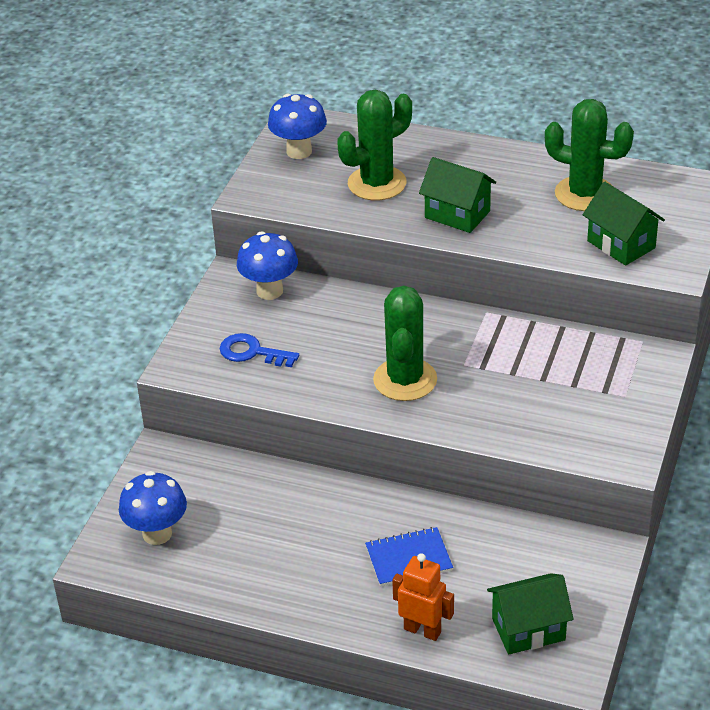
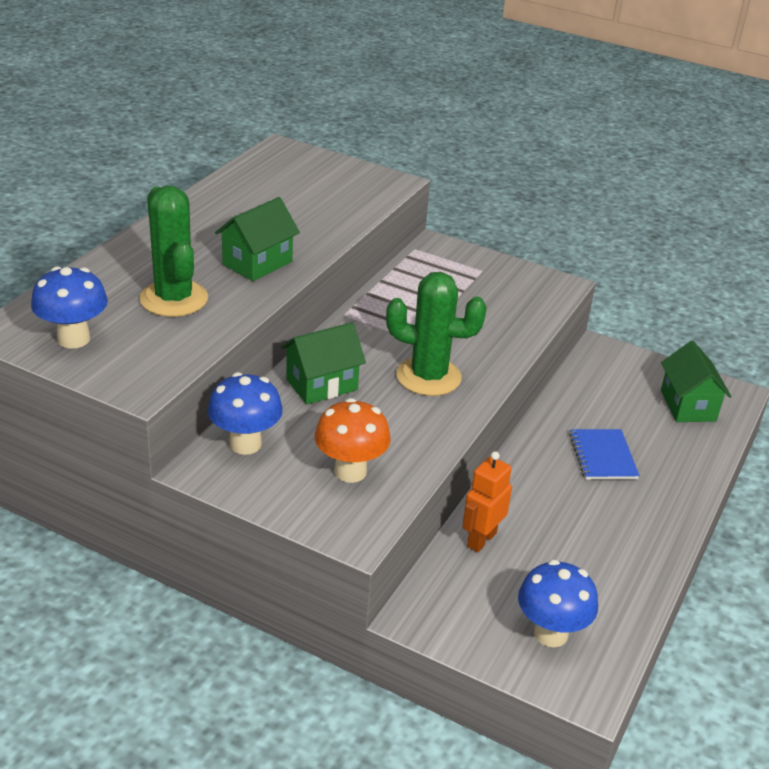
camera: 85 degrees left, 5 degrees down
blue key [220,333,299,367] -> orange mushroom [315,398,391,483]
orange robot [392,553,454,641] -> orange robot moved to [462,451,512,552]
green cactus [545,99,634,211] -> none
green house [583,182,665,266] -> green house moved to [281,322,366,404]

